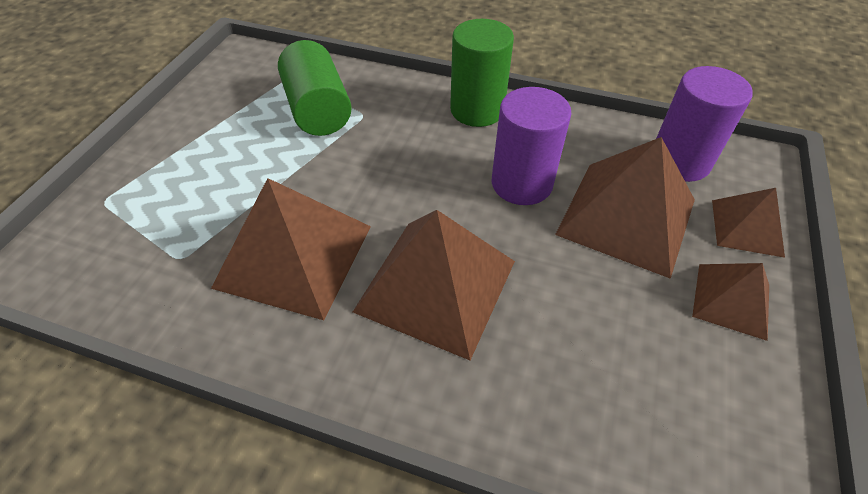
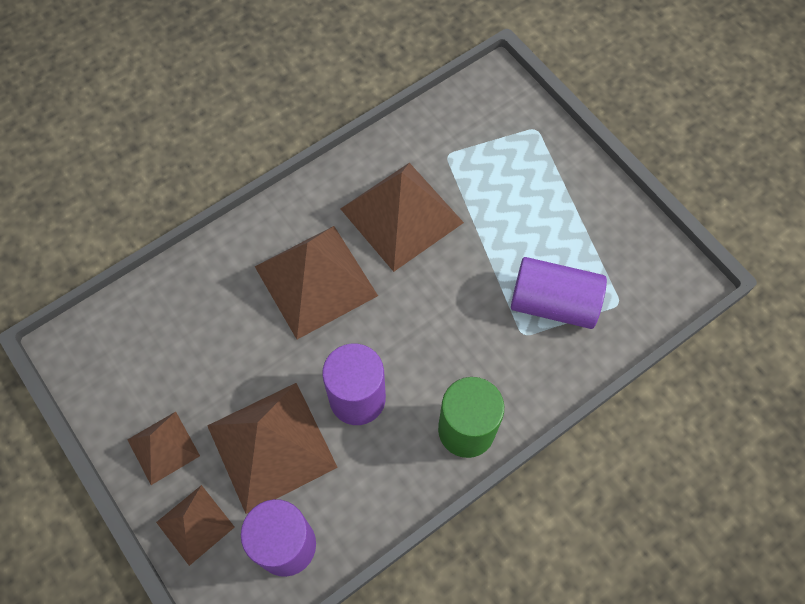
camera: 125 degrees right, 15 degrees up
green cylinder [278,40,352,136] -> purple cylinder [511,257,607,329]

